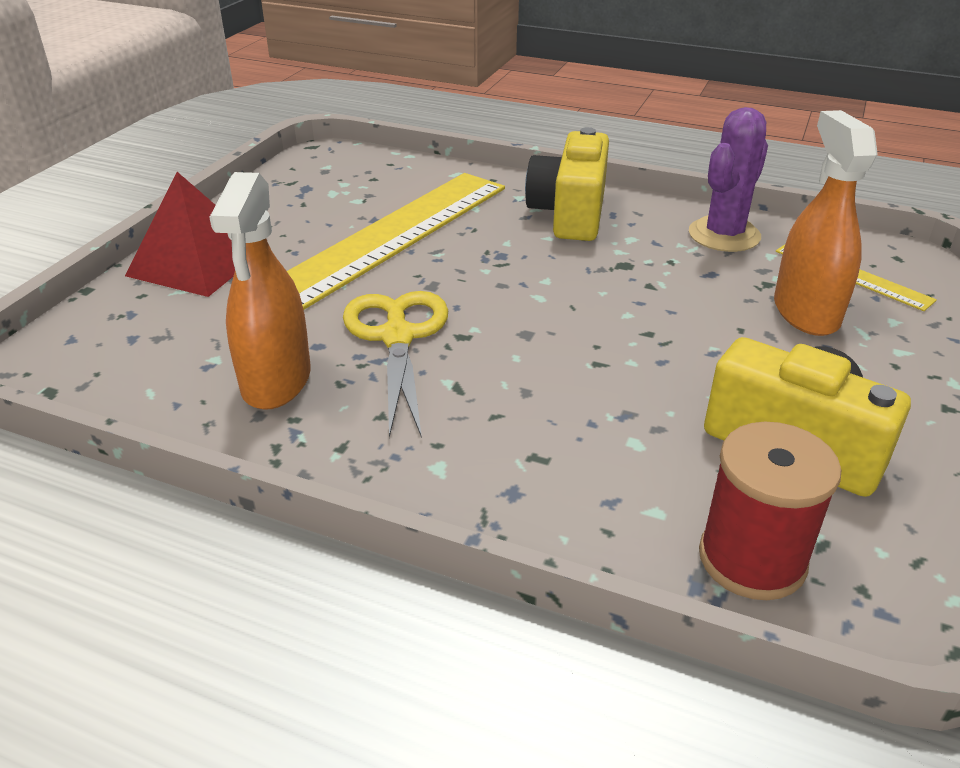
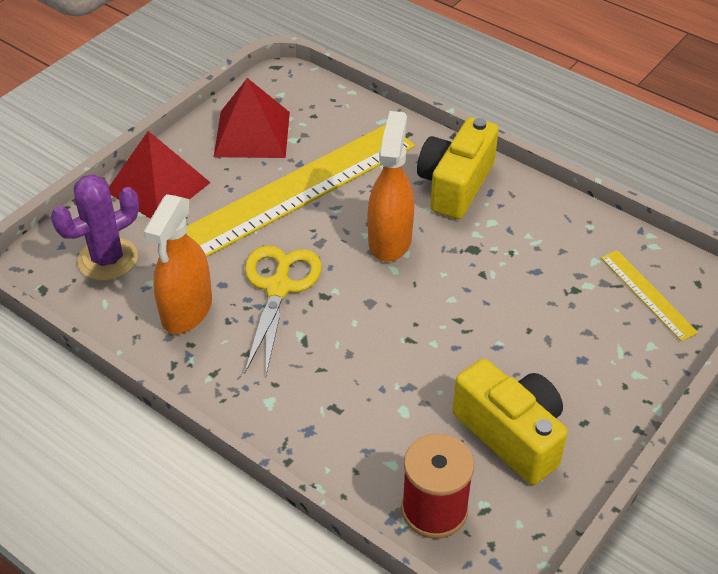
camera: 15 degrees right, 10 degrees up
purple cactus [689,107,768,252] -> purple cactus moved to [51,174,139,281]
orange spray bottle [774,110,878,336] -> orange spray bottle moved to [368,111,414,262]
none -> red pyramid [214,78,290,158]

